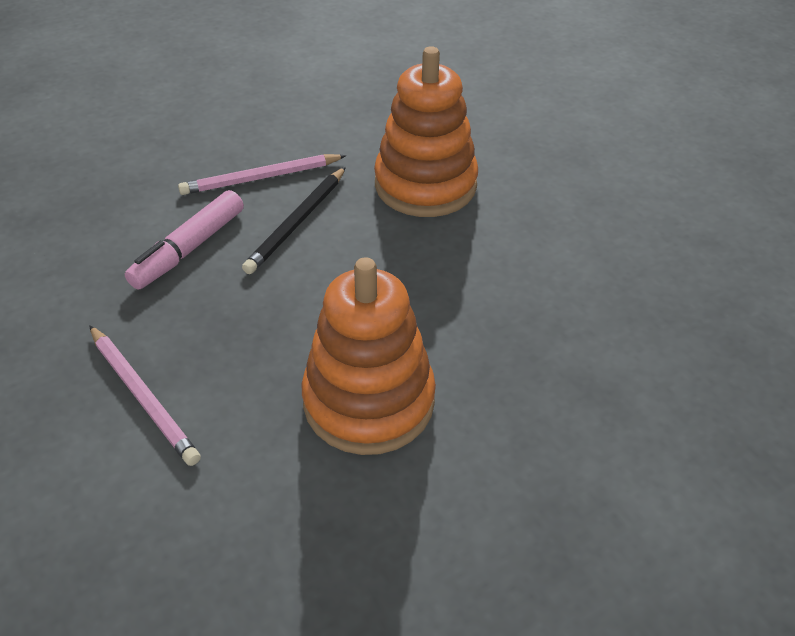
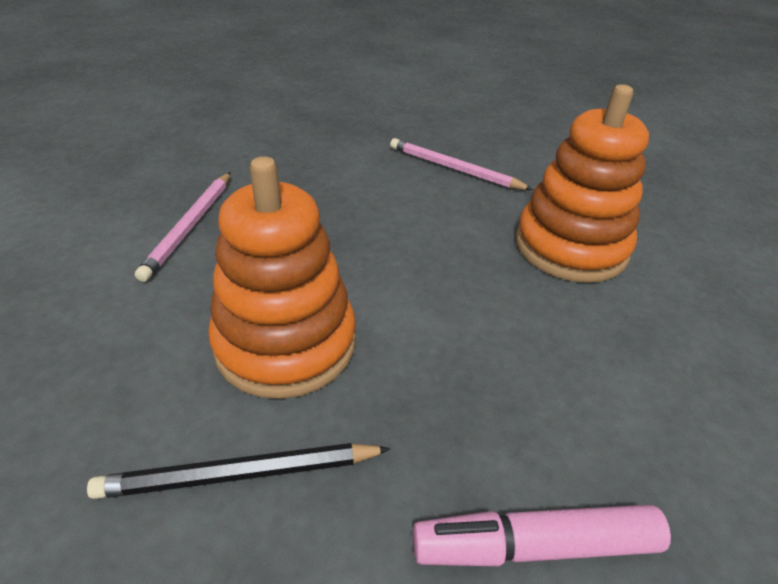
camera: 50 degrees right, 5 degrees down
pink marker [125,190,244,290] -> pink marker moved to [412,505,671,567]
black pencil [242,167,346,274] -> black pencil moved to [87,443,391,499]

